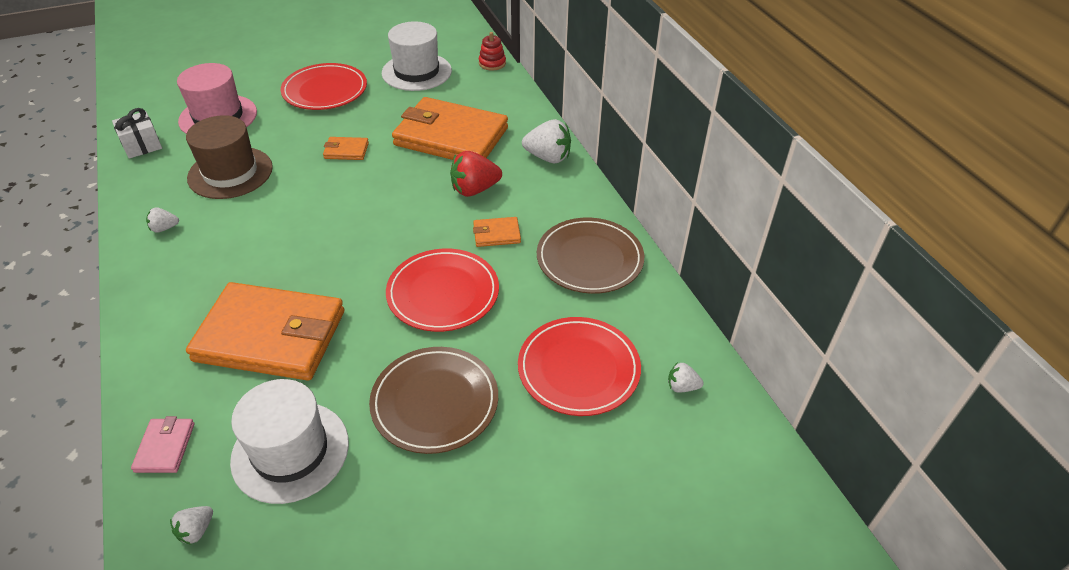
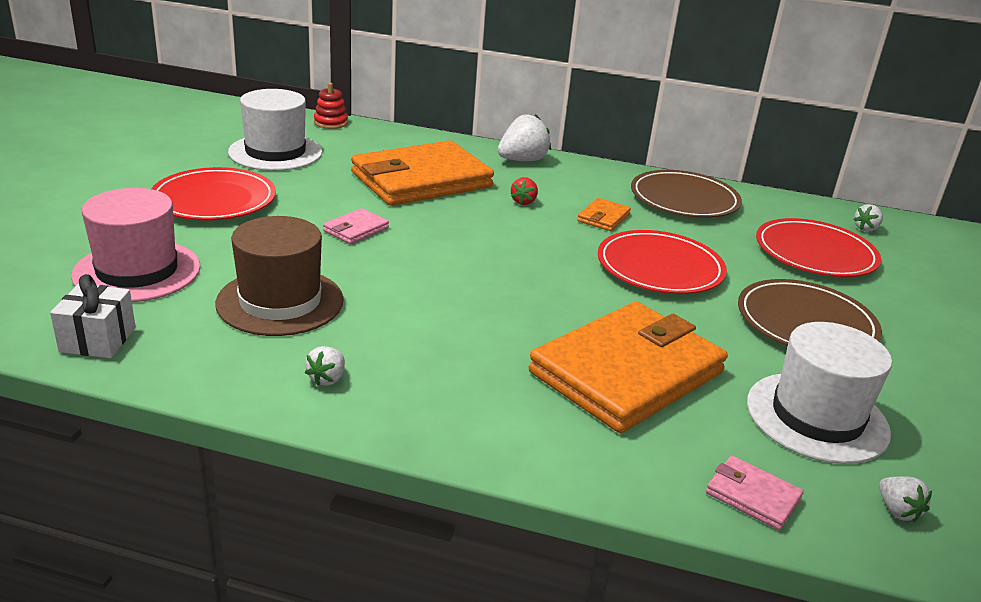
camera: 55 degrees left, 15 degrees down
orange wallet [323,137,369,160] -> pink wallet [323,208,389,244]
red strawberry [450,151,502,197] -> red strawberry [511,177,538,205], size x0.53

